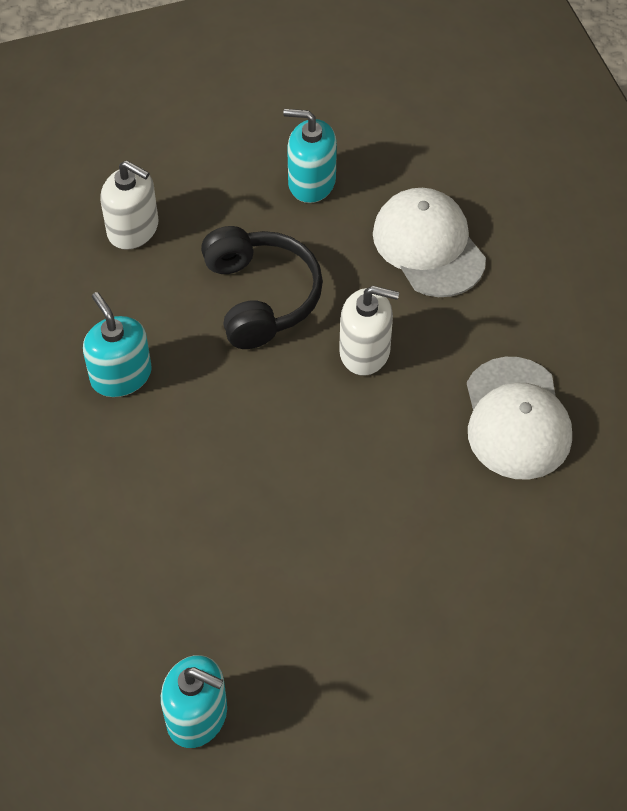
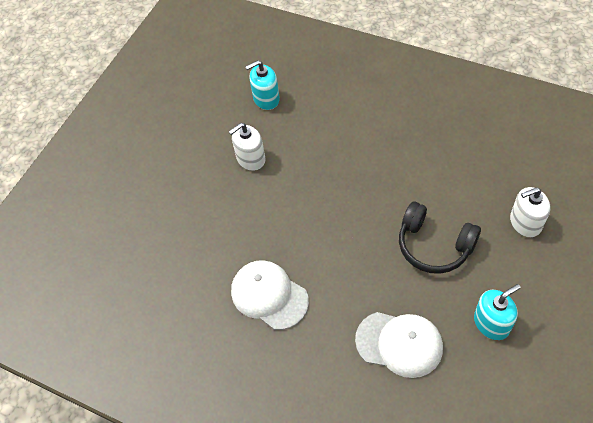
camera: 140 degrees right, 0 degrees up
turquoise soap dispenser [83,292,152,397] -> none
white soap dispenser [339,286,399,376] -> white soap dispenser moved to [229,123,266,171]

